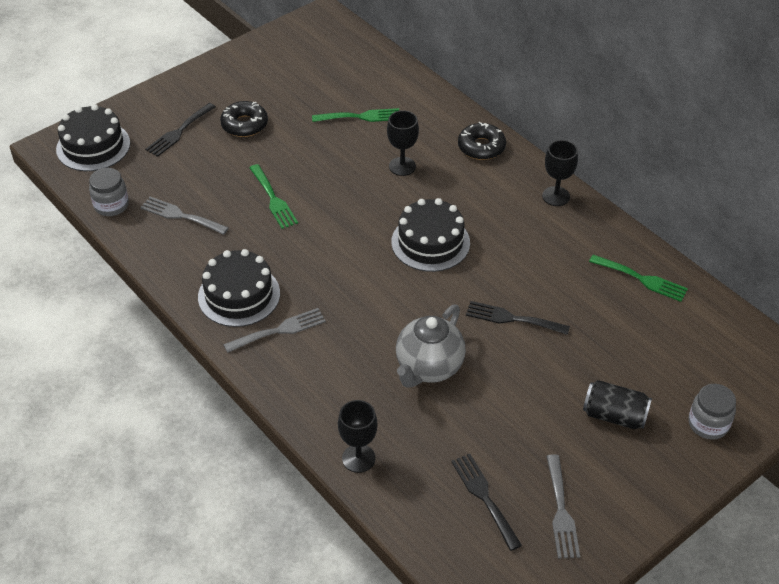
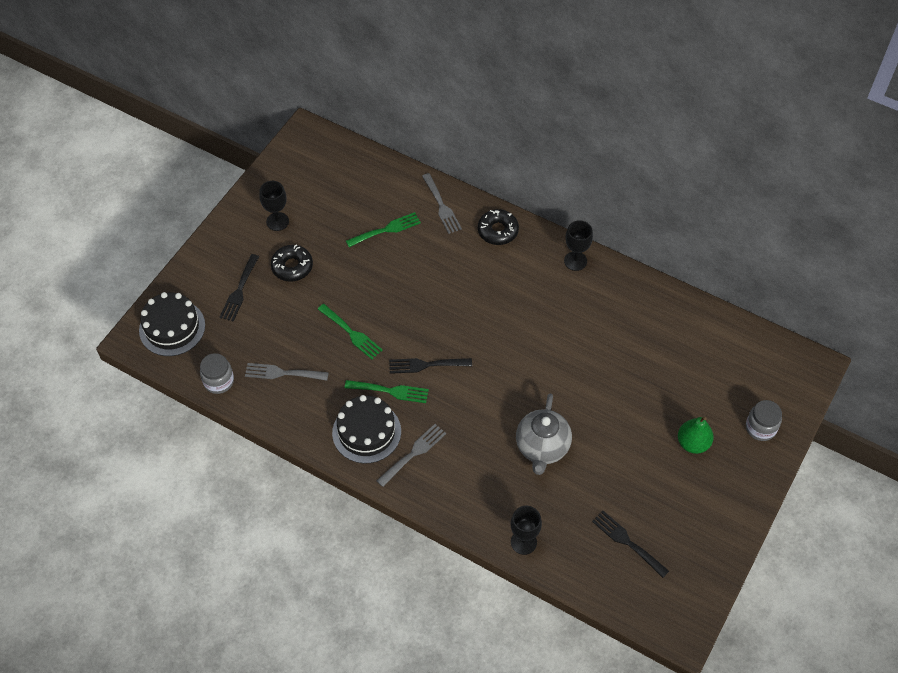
camera: 20 degrees left, 10 degrees up
black goblet [387,110,419,176] -> black goblet moved to [259,181,289,231]
black cake [391,198,470,272] -> none
black fork [466,301,570,335] -> black fork moved to [389,358,472,374]
grey fork [546,454,580,559] -> grey fork moved to [422,173,462,234]
black can [583,380,652,429] -> green pear [678,417,714,454]
green fork [589,255,688,302] -> green fork moved to [344,380,429,403]

